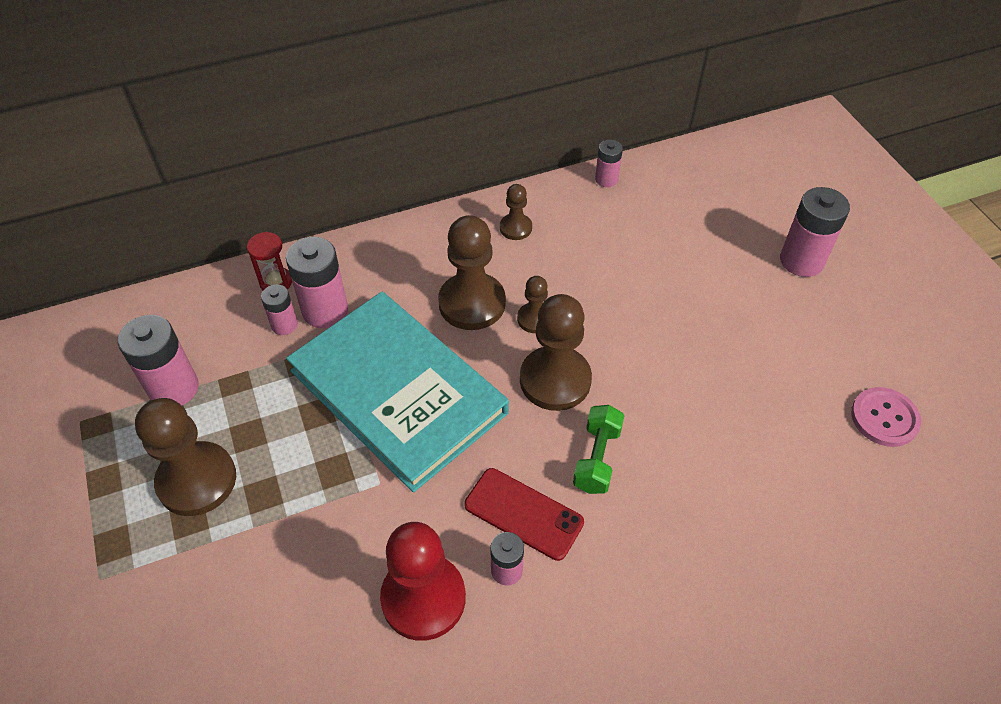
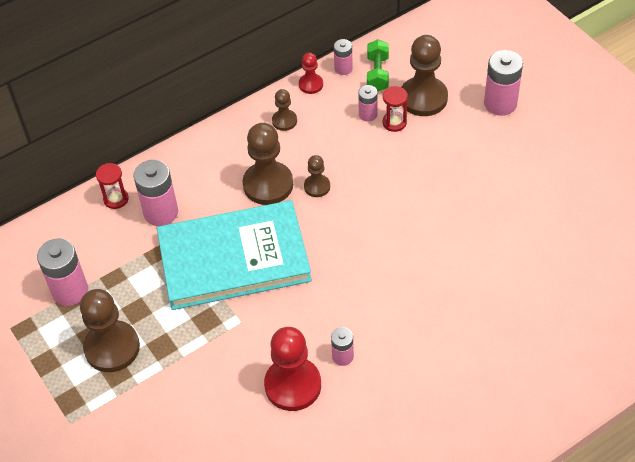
camera: 10 degrees left, 0 degrees up
pink battery [261,285,298,335] -> pink battery moved to [358,85,377,122]
turquoise book [286,292,509,492] -> turquoise book turned 45 degrees counterclockwise [157,200,312,310]
red phone [464,468,584,561] -> none
brown pawn [520,294,592,411] -> brown pawn moved to [401,35,448,116]
green dumbbell [573,405,625,494] -> green dumbbell moved to [367,39,389,92]
pink button [851,387,921,447] -> none
none -> red pawn [299,53,323,94]
none -> red hourglass [383,86,408,132]

